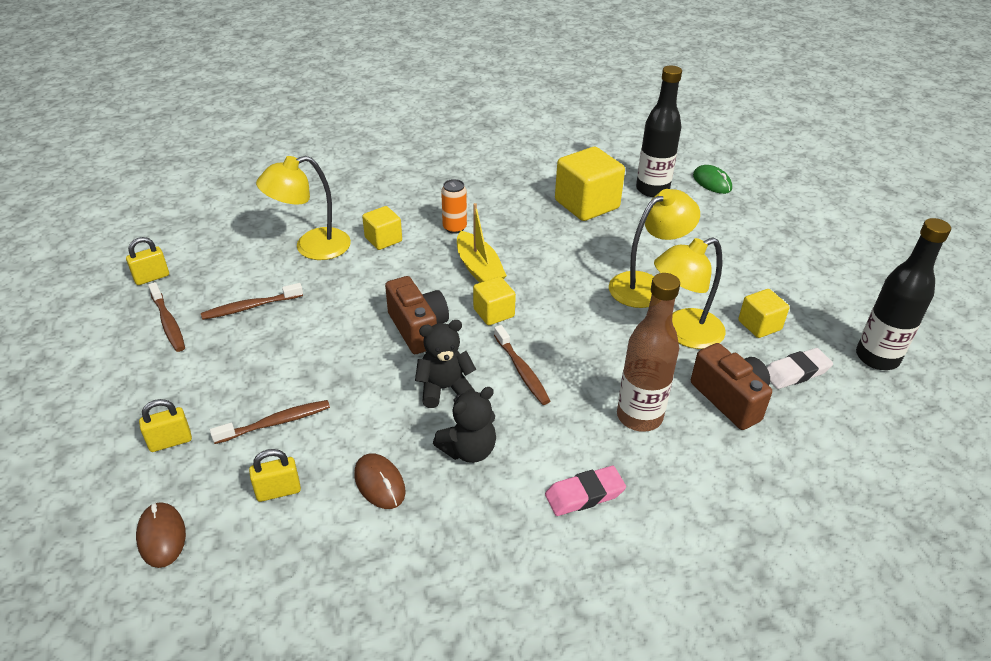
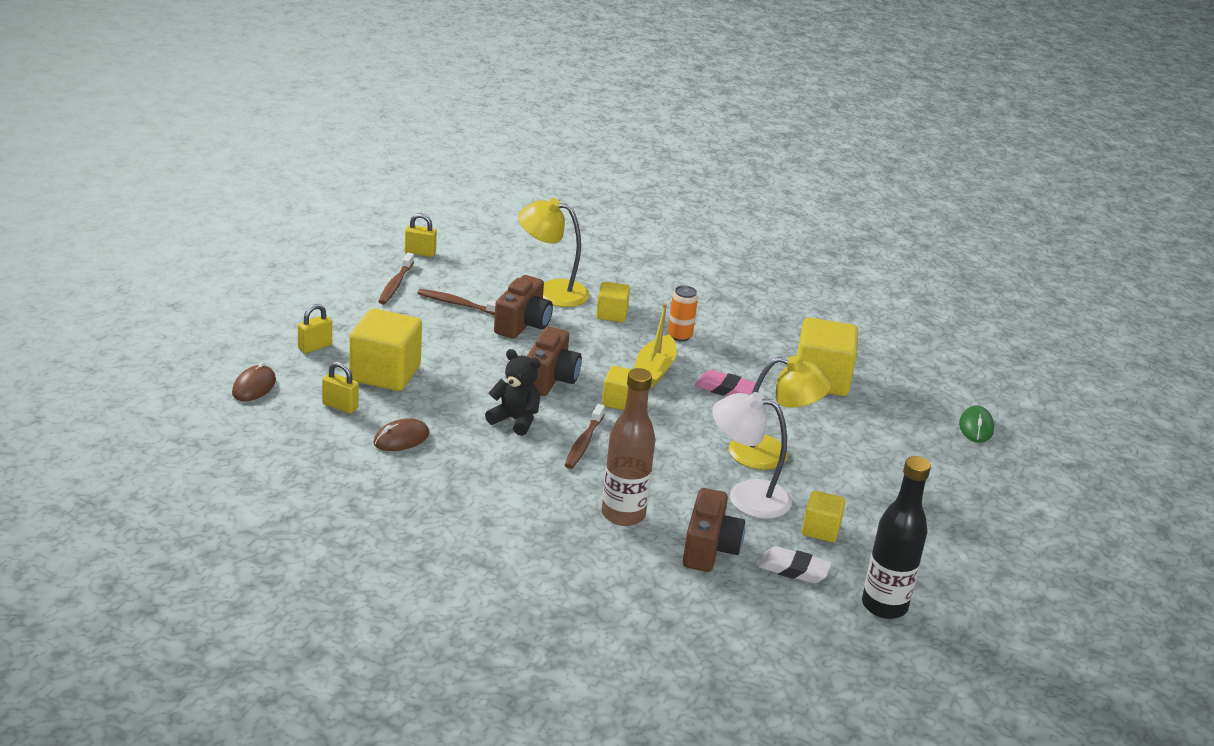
camera: 40 degrees right, 10 degrees down
yellow padlock [139,399,192,452] -> yellow padlock turned 60 degrees counterclockwise [298,304,332,353]
brown toothbrush [210,400,330,444] -> yellow cube [349,308,422,391]
brown mouse [354,453,406,509] -> brown mouse turned 45 degrees clockwise [373,418,429,451]
black teddy bear [433,387,496,463] -> none
pink eraser [545,466,626,516] -> pink eraser moved to [694,370,756,396]
black bottle [636,66,682,197] -> none
yellow lamp [654,237,726,349] -> white lamp [712,392,792,519]
none -> brown camera [494,275,553,339]

